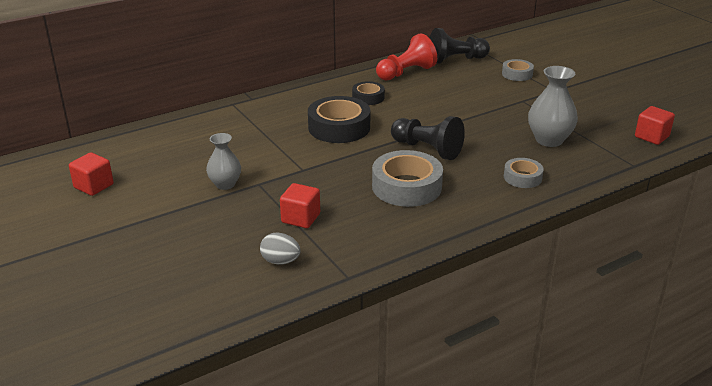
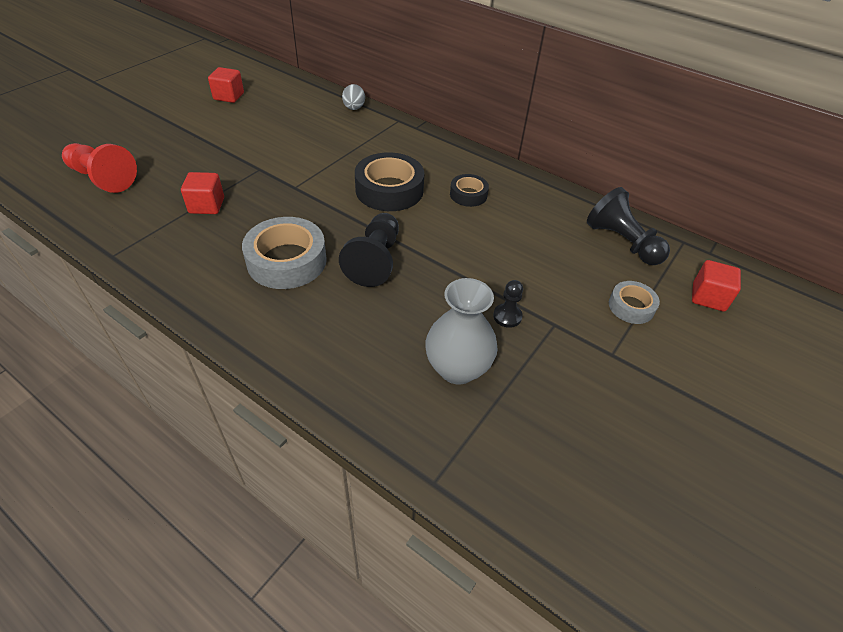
camera: 65 degrees right, 15 degrees up
grey vase [206,133,241,190] -> none
grey egg [260,232,301,265] -> grey egg moved to [342,84,365,110]
red pawn [376,33,437,81] -> red pawn moved to [62,143,137,193]
grey tape [504,158,544,188] -> none
red cube [635,106,675,145] -> red cube moved to [692,260,741,311]
none -> black pawn [493,280,523,328]

